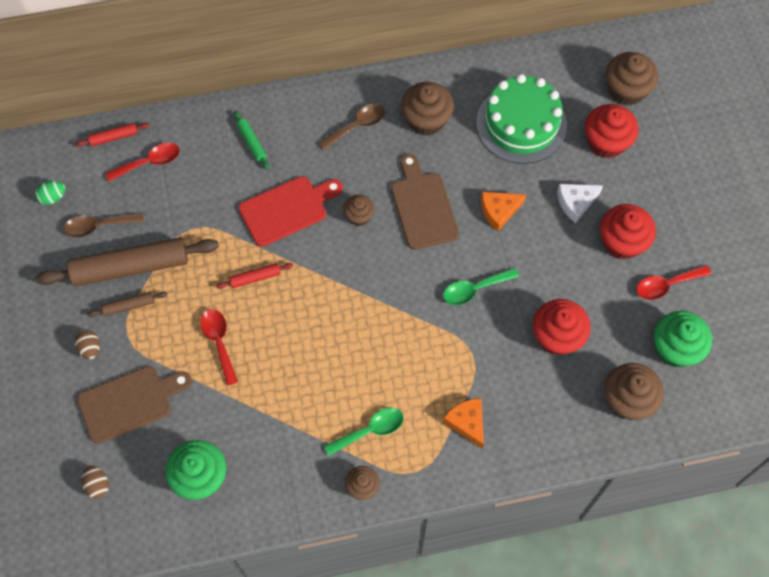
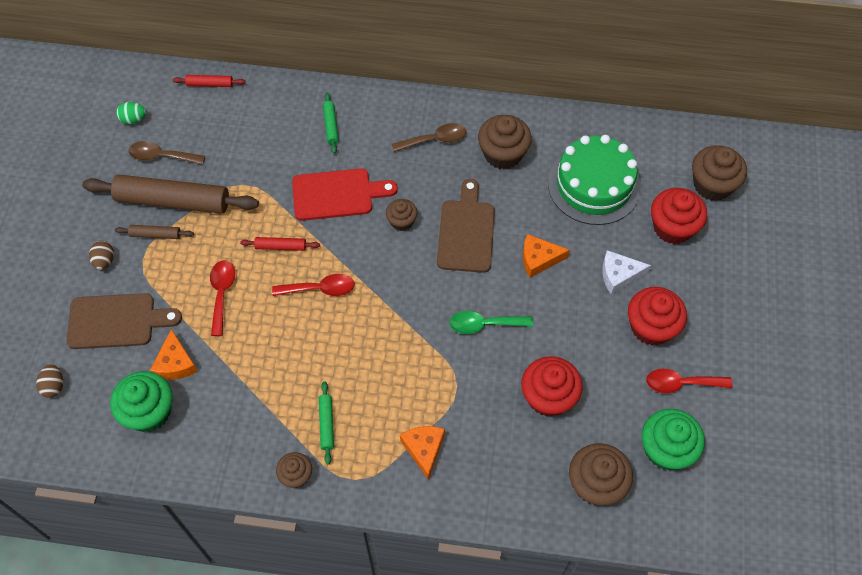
camera: 20 degrees right, 5 degrees down
red spoon [106,143,180,181] -> red spoon moved to [272,274,354,296]
green spoon [324,408,404,456] -> green rolling pin [319,381,334,465]
none -> orange cheese [150,329,198,380]

